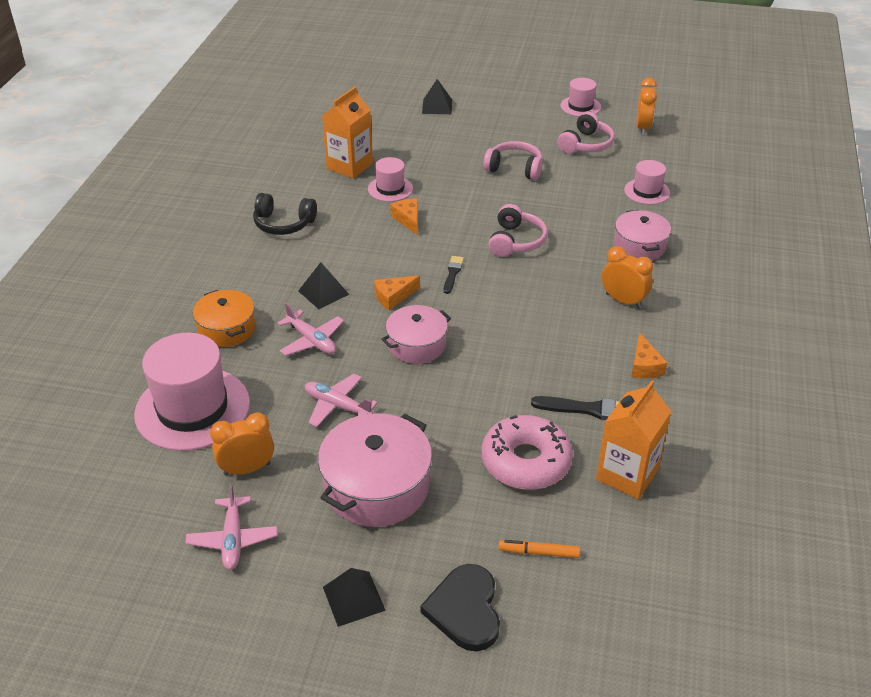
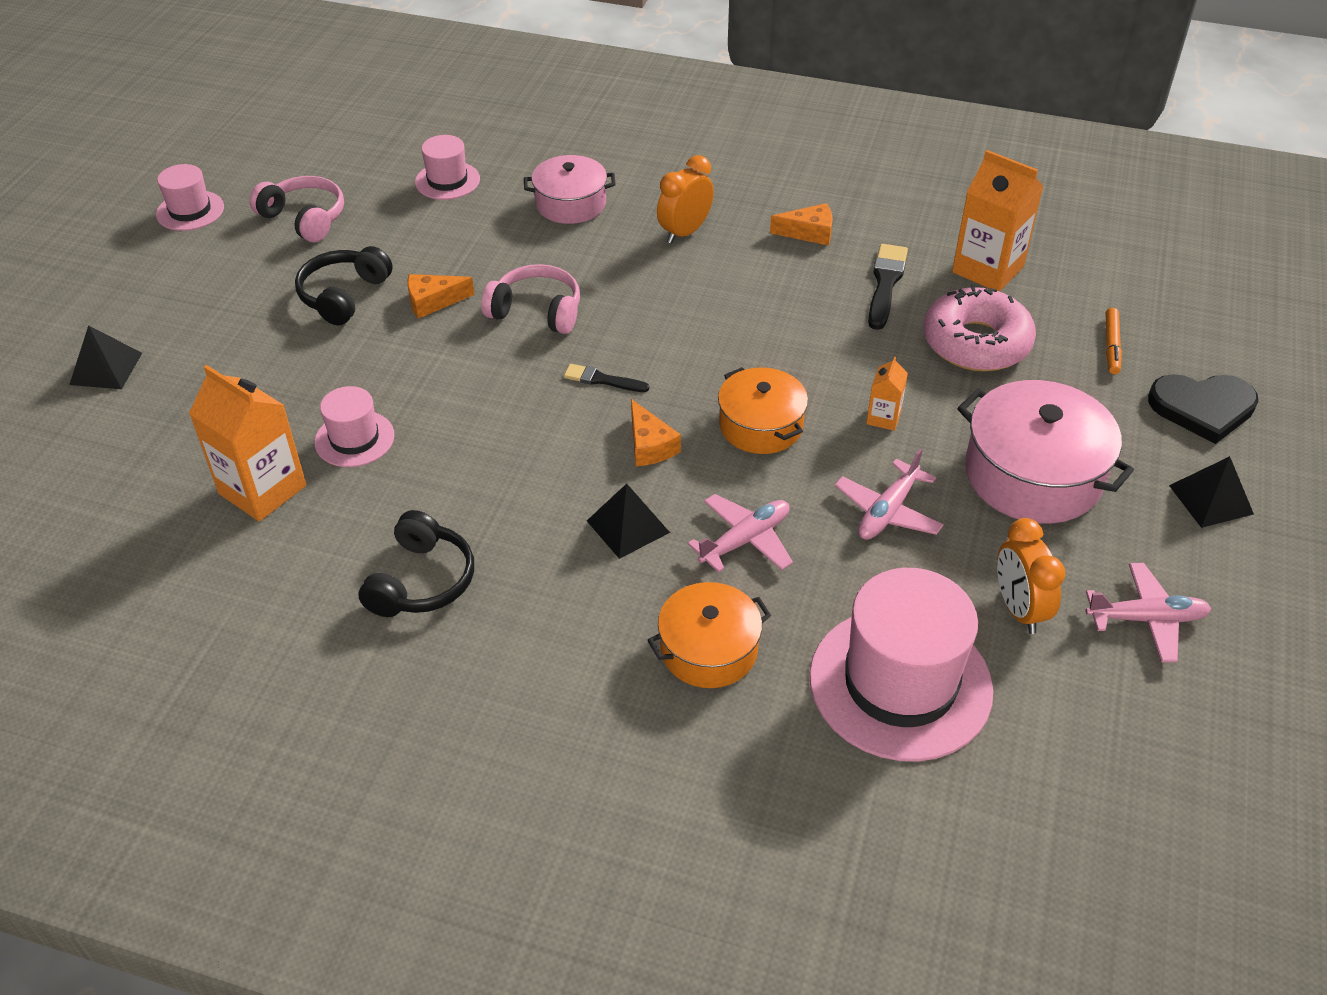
camera: 85 degrees left, 5 degrees up
pink pot [381,305,451,364] -> orange pot [718,367,808,454]
orange cheese [390,198,418,235] -> orange cheese moved to [408,274,475,319]
pink headphones [483,141,543,180] -> black headphones [295,246,393,325]
orange clock [636,78,657,135] -> none
none -> orange carton [866,356,908,431]

